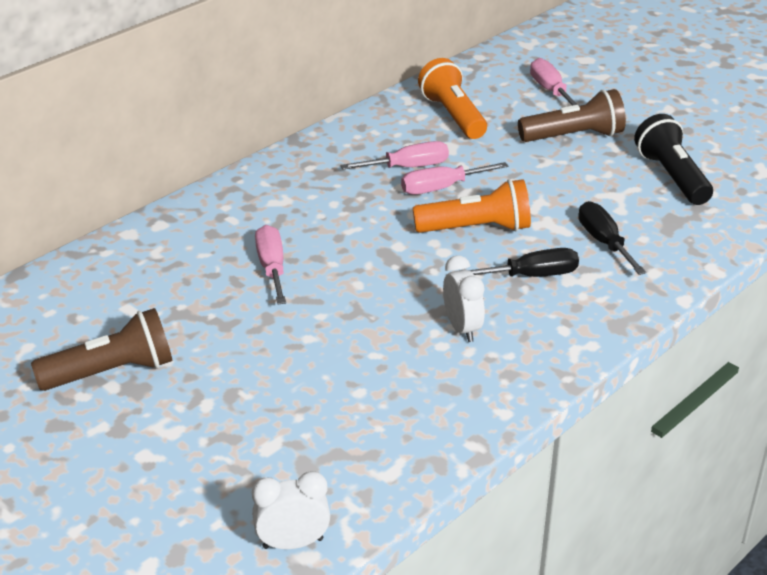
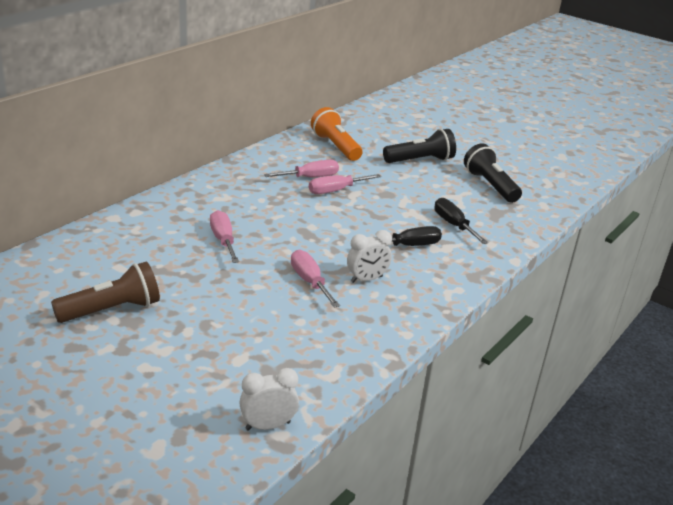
camera: 10 degrees left, 5 degrees down
orange flashlight [413,179,531,233] -> none
white clock [443,256,485,342] -> white clock turned 90 degrees clockwise [347,230,392,283]
brown flashlight [518,89,626,142] -> black flashlight [383,129,456,163]
pink screwdriver [530,58,579,106] -> pink screwdriver moved to [291,250,340,308]

